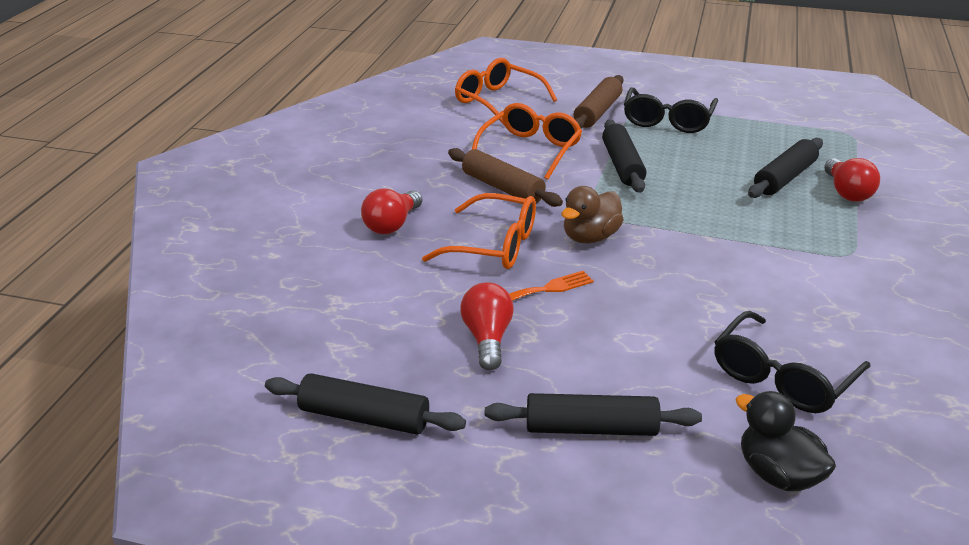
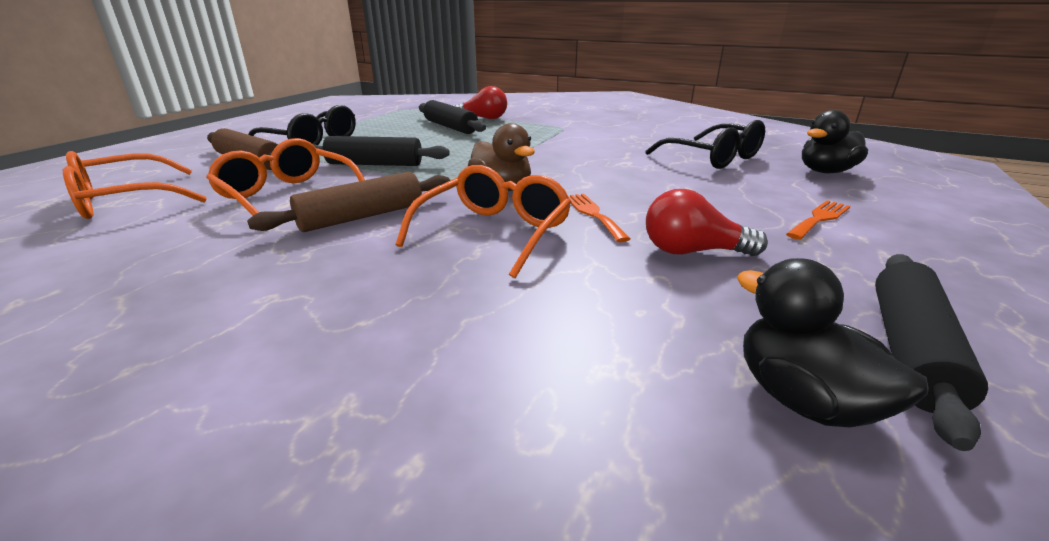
camera: 80 degrees left, 5 degrees down
red light bulb [361,189,423,234] -> none
black rolling pin [485,393,702,436] -> orange fork [786,200,850,240]
none -> black duck [737,258,928,427]

